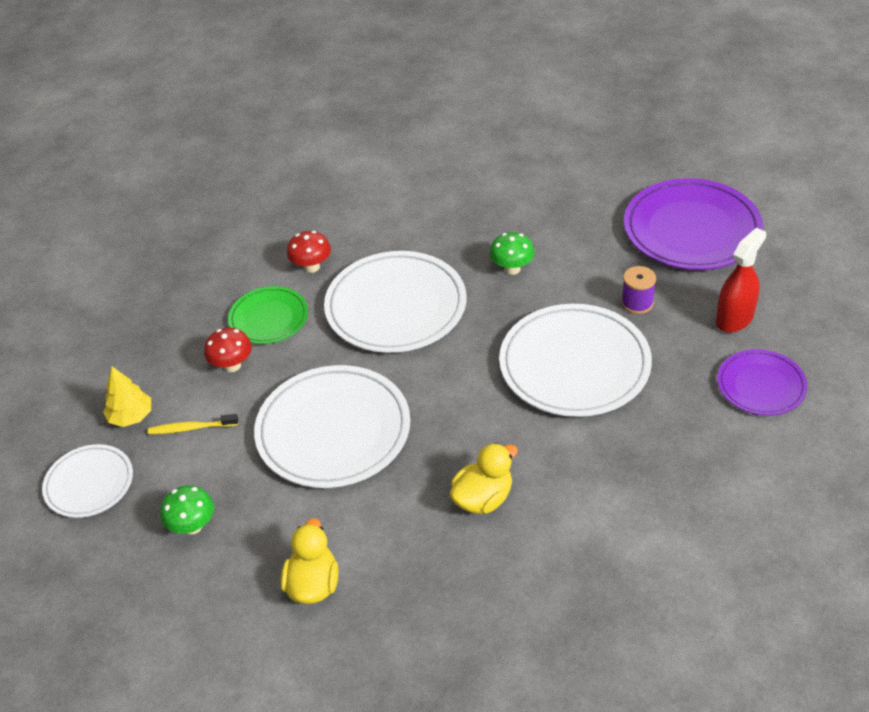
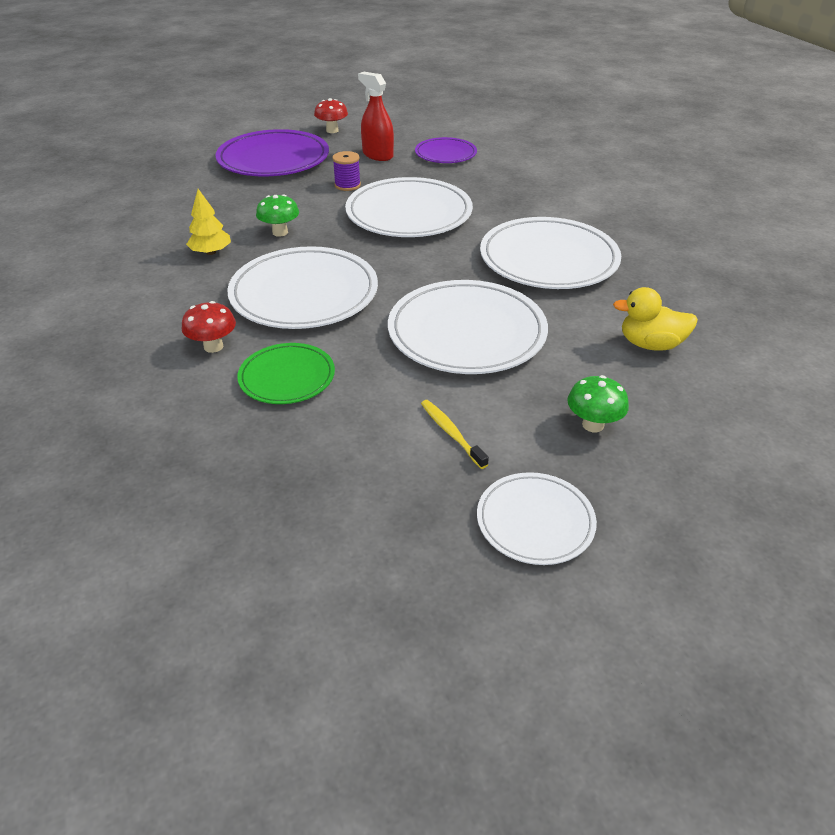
camera: 90 degrees left, 5 degrees down
yellow tree [103,366,151,427] -> yellow tree moved to [186,189,231,255]
yellow toothbrush [148,414,238,434] -> yellow toothbrush turned 150 degrees clockwise [421,400,489,469]
red mushroom [204,328,252,372] -> red mushroom moved to [314,98,348,133]
yellow duck [450,443,518,514] -> white plate [480,217,621,289]

